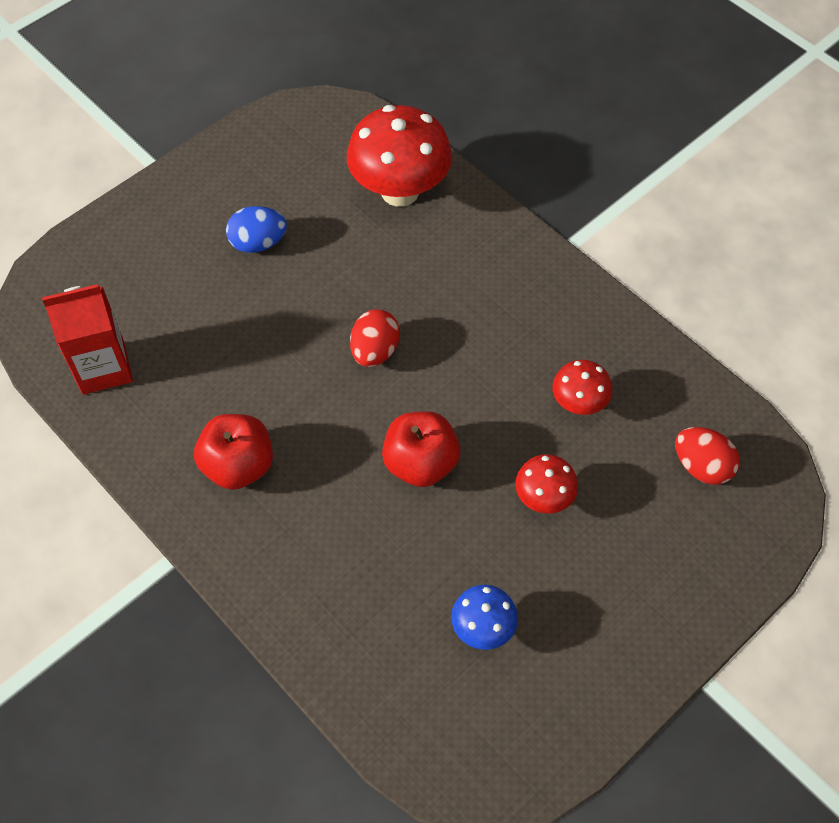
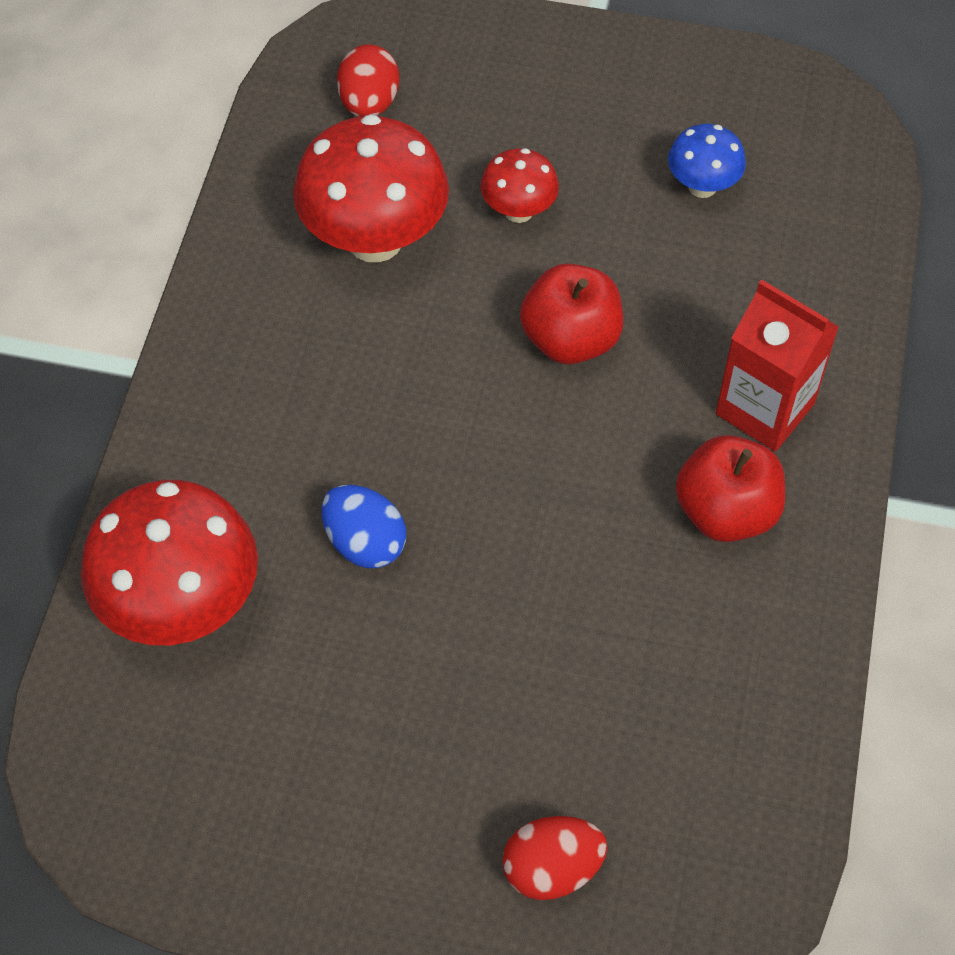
camera: 125 degrees left, 0 degrees up
red carton [42,284,133,395] -> red carton moved to [716,279,839,451]
blue egg [226,206,287,253] -> blue egg moved to [322,485,406,568]
red egg [350,309,400,367] -> red egg moved to [502,816,607,900]
red mushroom [552,360,613,415] -> red mushroom [293,114,449,263], size x1.93

